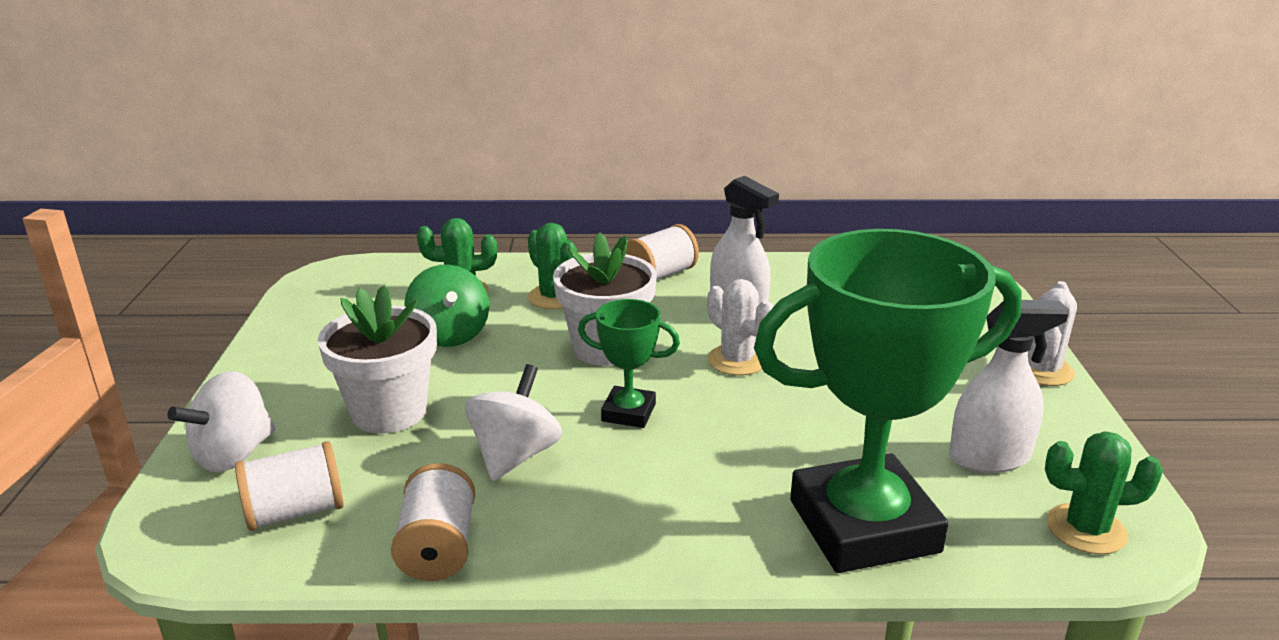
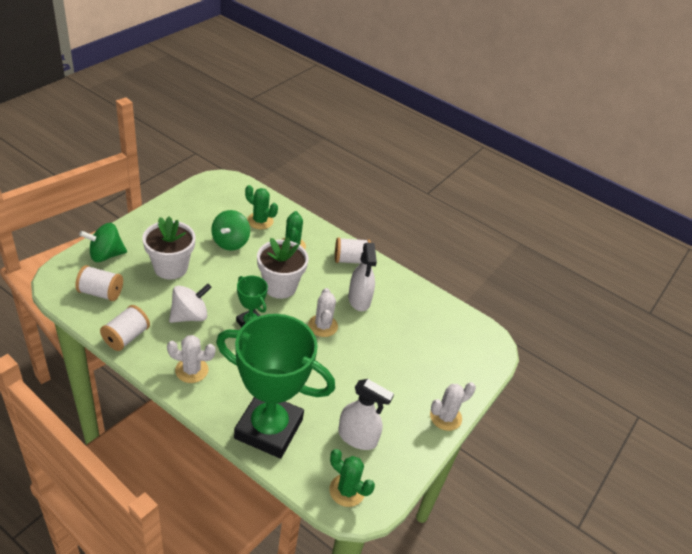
camera: 30 degrees right, 15 degrees up
white spinning top [167,371,276,472] -> green spinning top [79,223,127,262]
none -> white cactus [167,335,215,383]

